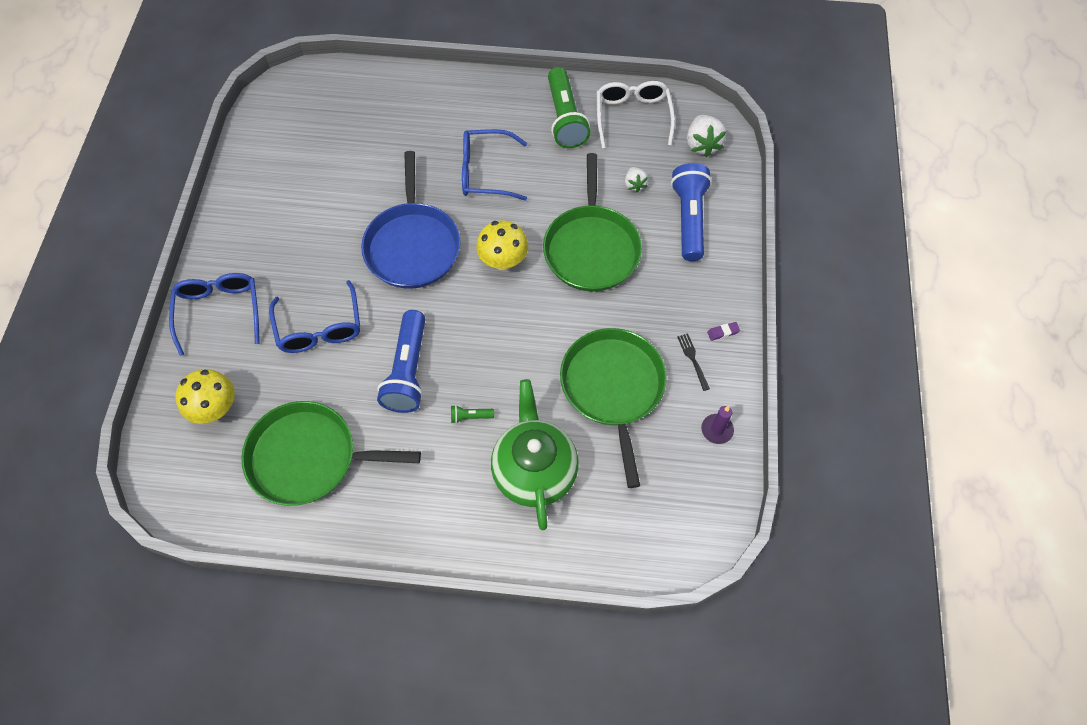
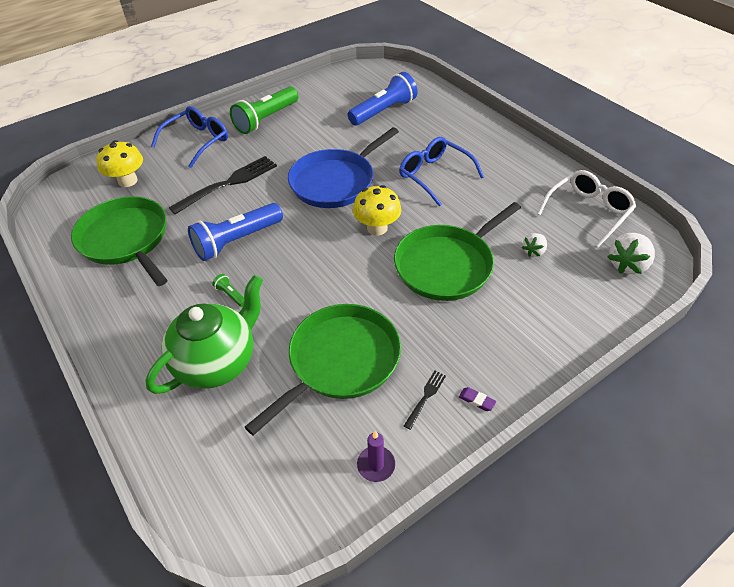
camera: 50 degrees right, 15 degrees down
blue glasses [269,280,360,353] -> black fork [169,156,277,215]
green flashlight [548,67,590,148] -> green flashlight moved to [230,87,298,134]
blue flashlight [671,163,712,261] -> blue flashlight moved to [347,72,418,126]

